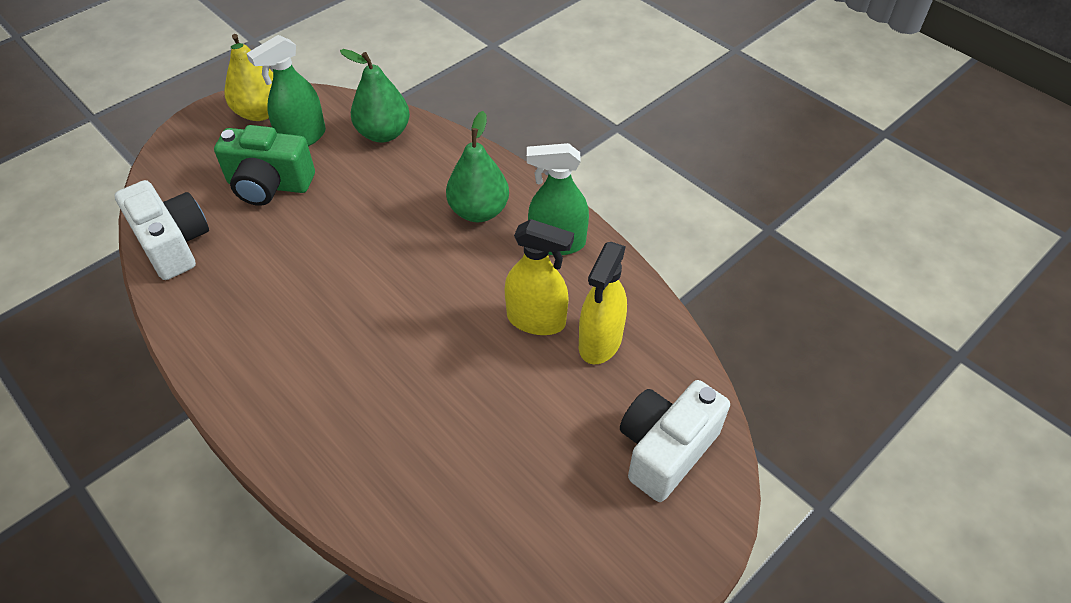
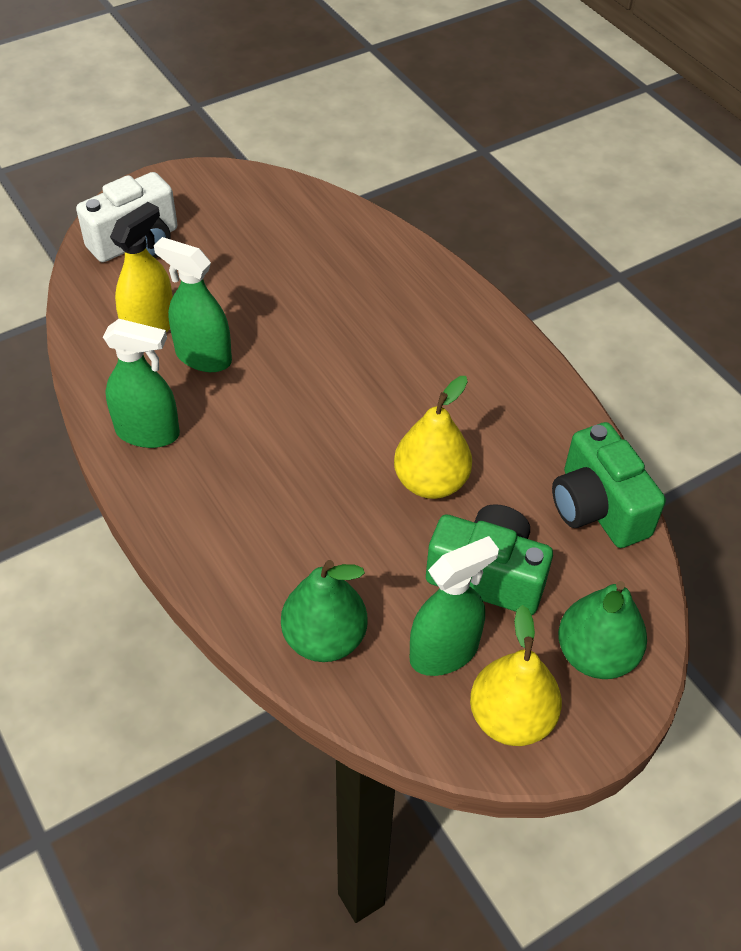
camera: 170 degrees left, 0 degrees up
white camera [115,180,209,280] -> green camera [552,422,666,548]
green pear [446,111,509,222] -> green pear moved to [558,581,647,679]
yellow spray bottle [505,219,574,335] -> green spray bottle [154,237,232,372]
none -> yellow pear [394,376,472,499]

